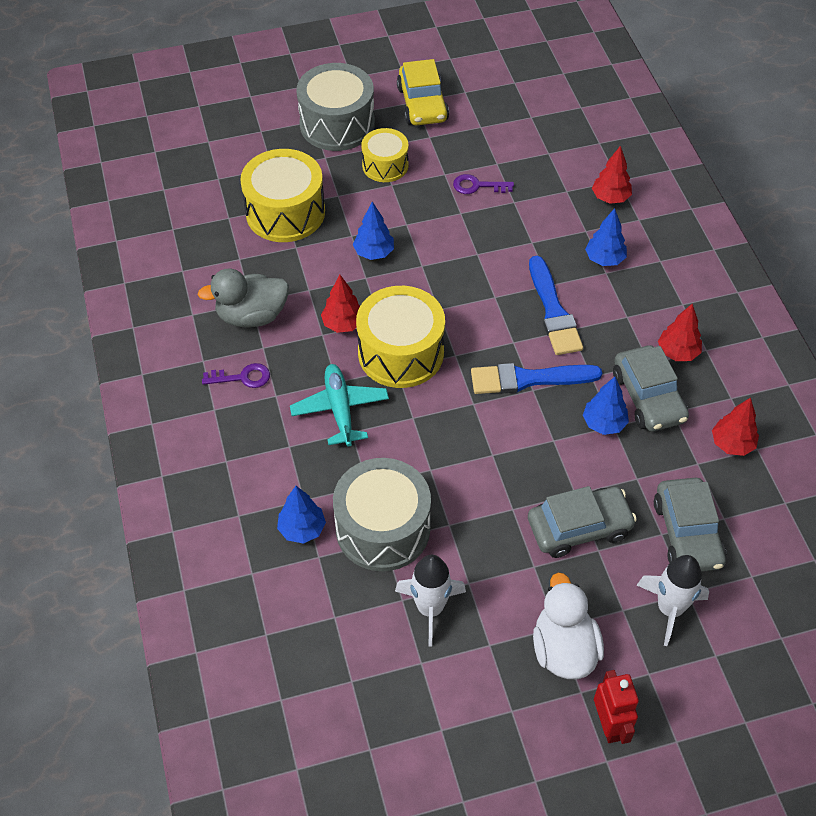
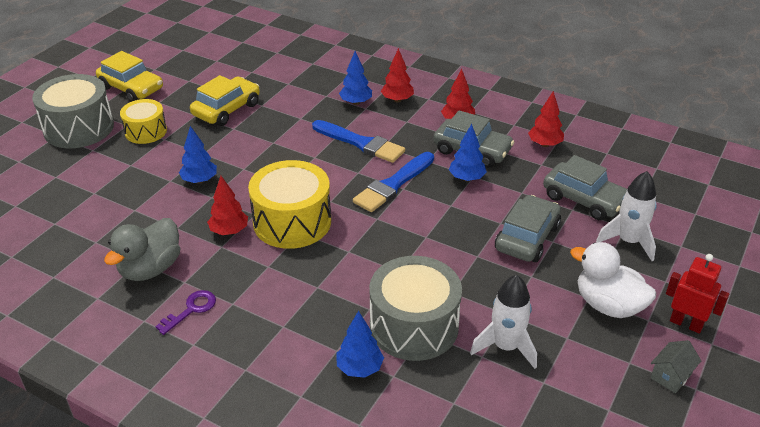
camera: 45 degrees left, 15 degrees down
yellow drum [240,149,325,242] -> none
turquoise plane [290,364,389,447] -> none
purple key [453,174,514,194] -> yellow car [190,75,260,126]
red tree [592,146,632,204] -> red tree moved to [381,48,414,102]
none -> grey house [651,340,701,393]

